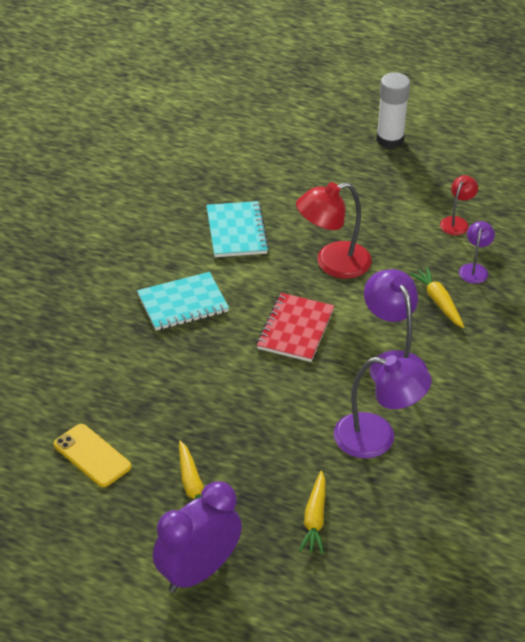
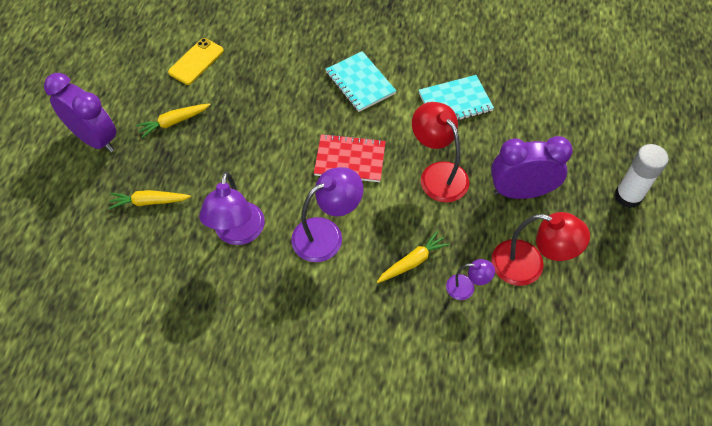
camera: 80 degrees right, 15 degrees up
red lamp [440,175,478,235] -> red lamp [491,212,590,286], size x1.86
none -> purple clock [491,136,573,199]

